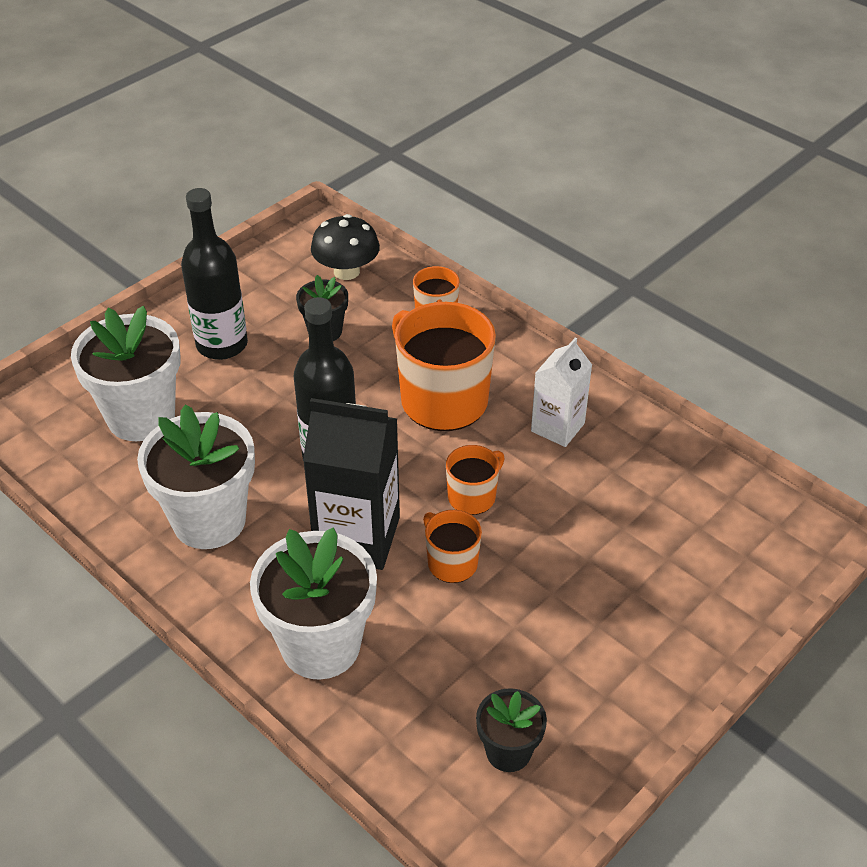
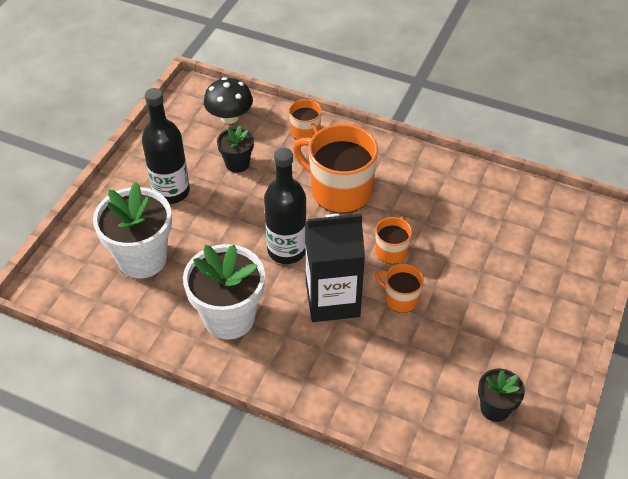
camera: 20 degrees left, 5 degrees up
white flower pot [250,527,377,680] -> none
white carton [531,337,592,447] -> none

